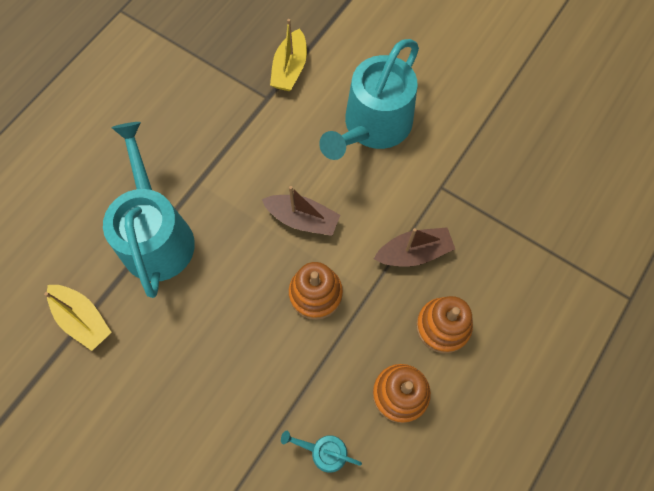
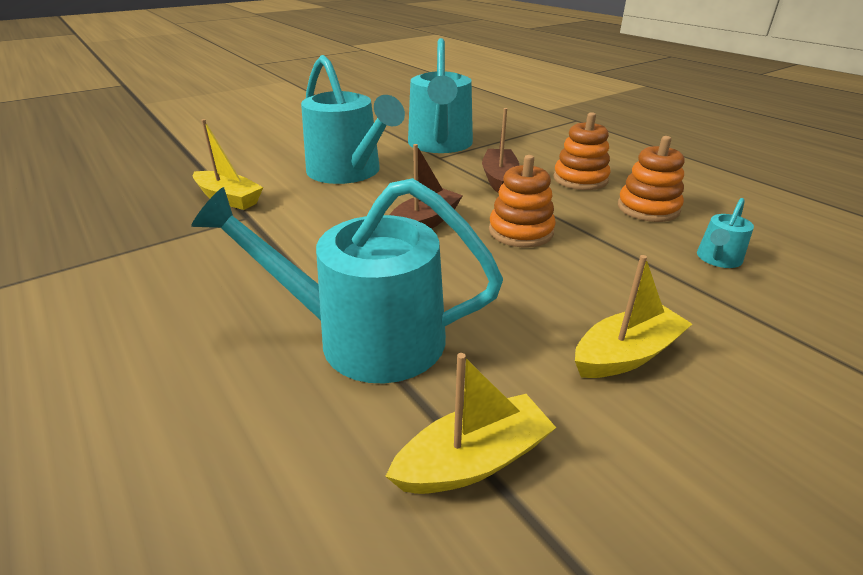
camera: 70 degrees left, 35 degrees down
none -> turquoise watering can [408,38,473,153]
none -> yellow boat [575,255,692,378]

